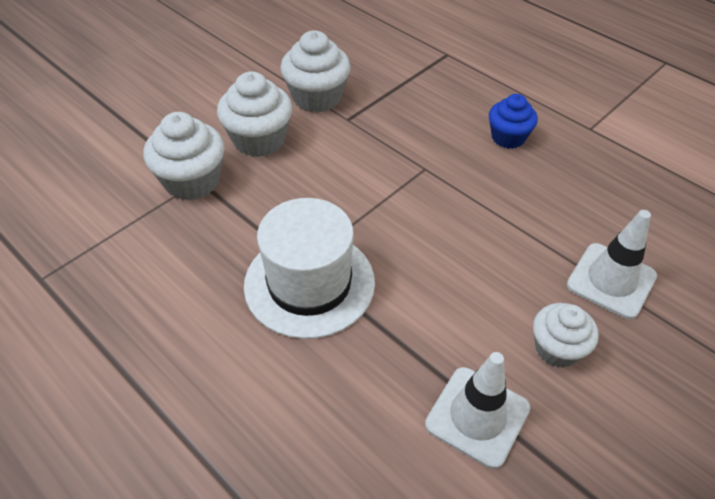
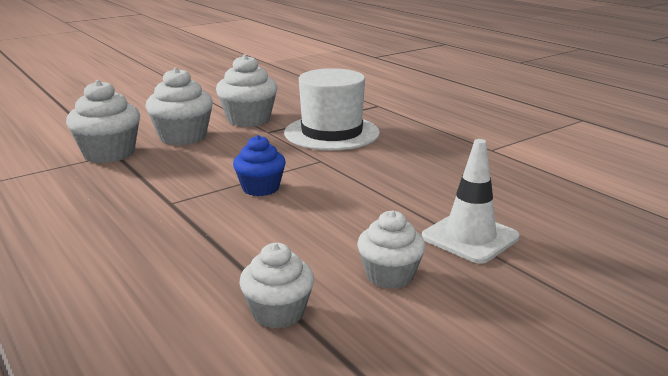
camera: 10 degrees right, 25 degrees down
white hat [244,198,375,339] -> white hat moved to [284,68,380,150]
white traffic cone [425,352,530,469] -> white cupcake [239,243,314,329]
blue cupcake [489,94,538,149] -> blue cupcake moved to [233,135,286,196]

